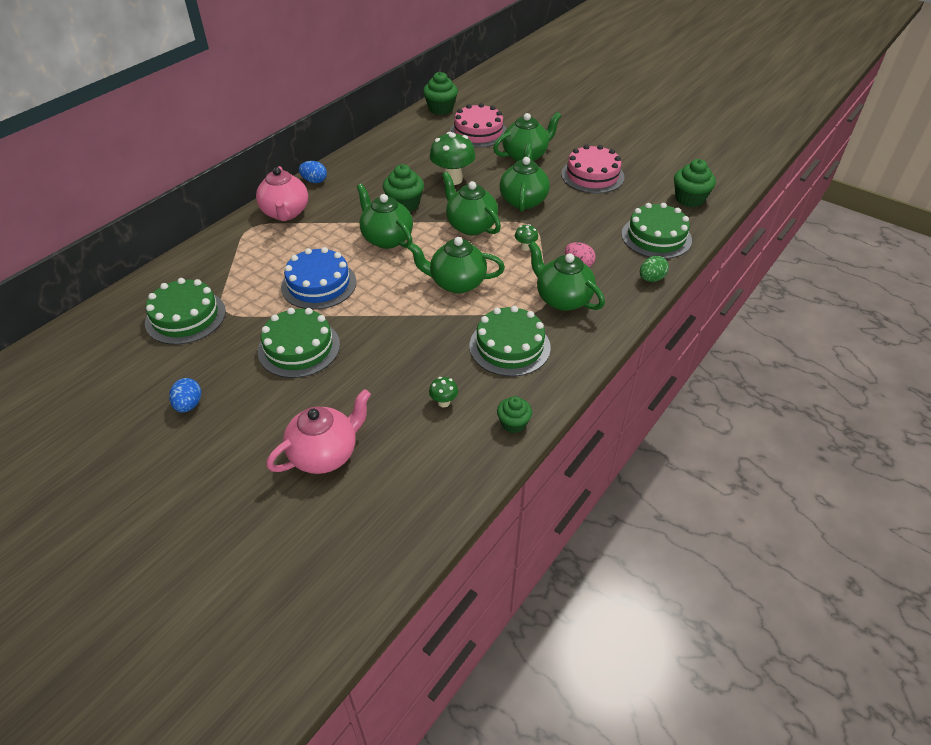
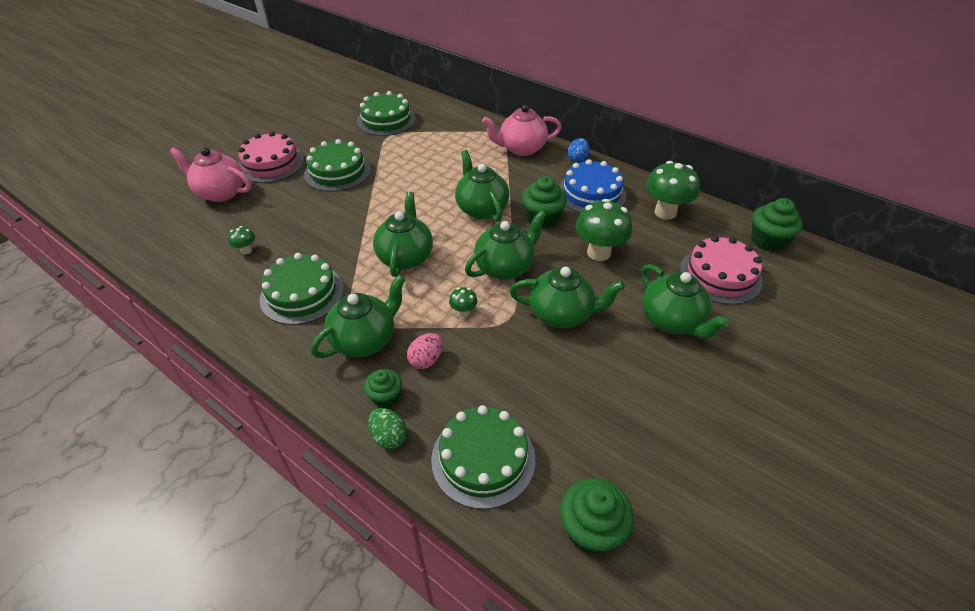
camera: 90 degrees right, 0 degrees up
blue egg [169,378,201,413] -> none
pink teapot [266,389,371,474] -> pink teapot turned 150 degrees clockwise [169,147,251,202]
blue cake [281,247,356,310] -> blue cake moved to [559,159,626,213]
green teapot [356,184,413,249] -> green teapot turned 75 degrees counterclockwise [455,150,509,222]
green cupcake [497,396,532,433] -> green cupcake moved to [364,369,402,408]
pink cake [561,144,625,194] -> pink cake moved to [238,132,304,183]
none -> green mushroom [646,161,700,220]

